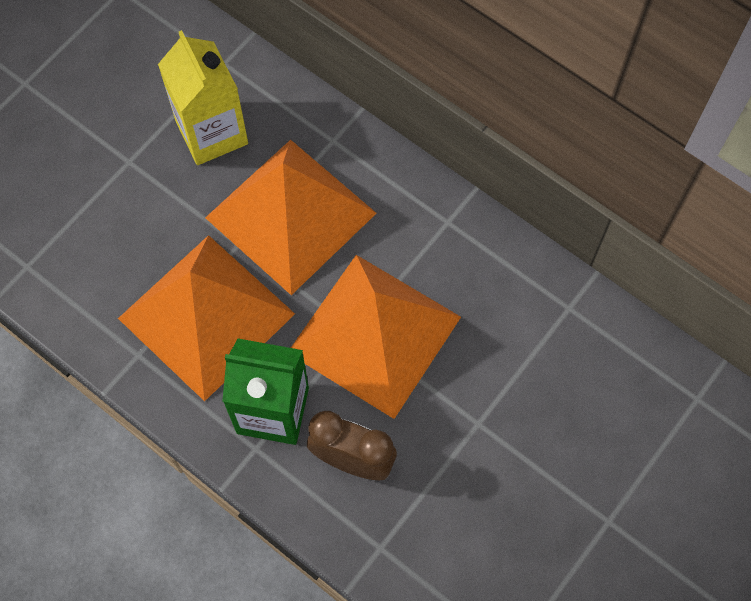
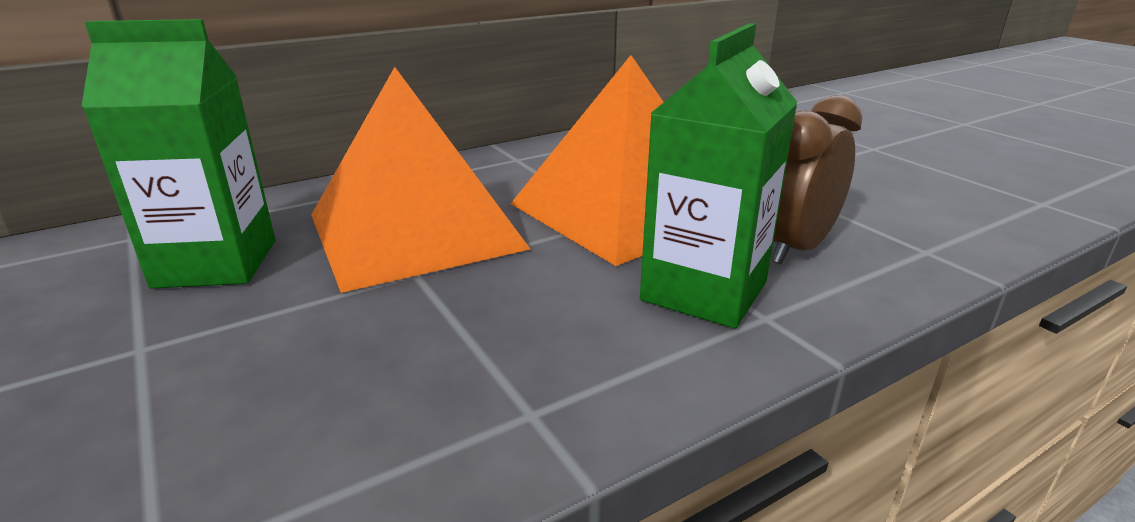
camera: 70 degrees left, 40 degrees down
orange pyramid [118,235,295,401] -> none
yellow carton [158,30,248,165] -> green carton [81,19,275,289]

